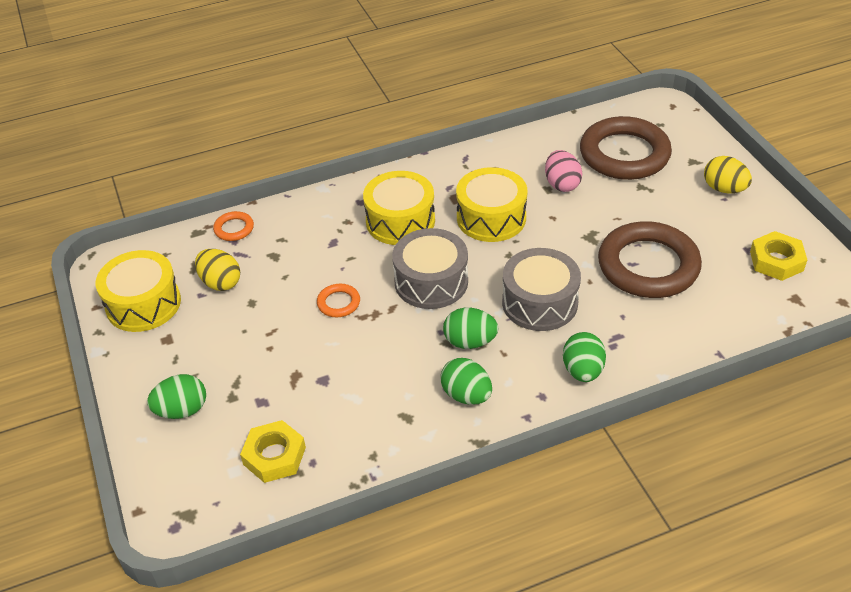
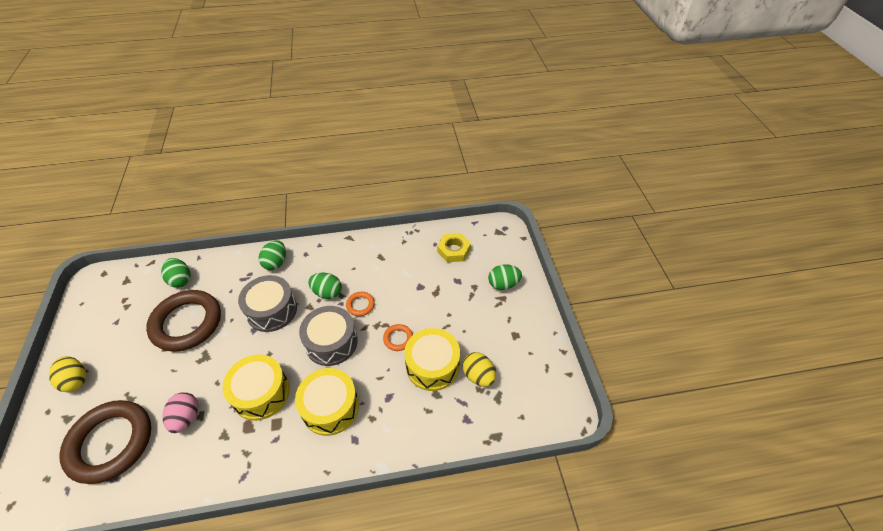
camera: 170 degrees left, 5 degrees up
yellow drum [96,250,181,332] -> yellow drum moved to [404,328,460,391]
orange ring [213,211,254,241] -> orange ring moved to [346,292,375,316]
green egg [441,358,492,405] -> green egg moved to [161,258,191,288]
yellow nut [750,231,807,281] -> none

